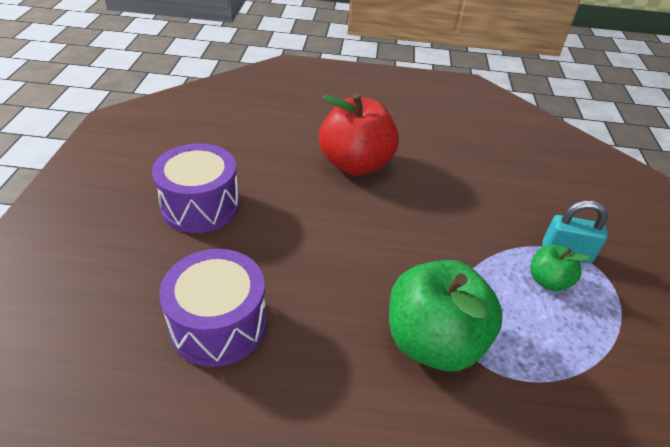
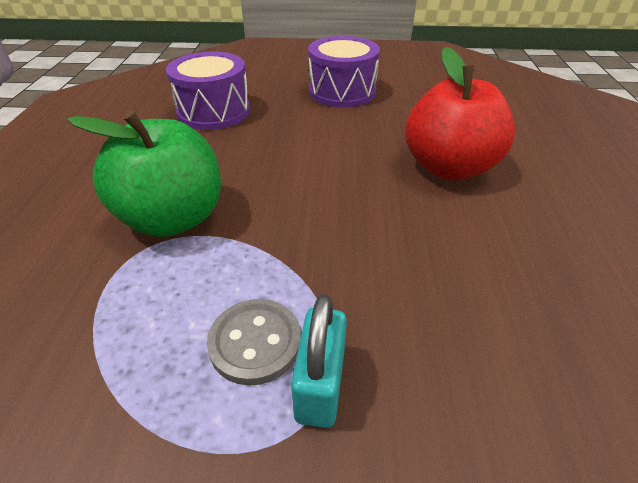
camera: 90 degrees right, 0 degrees up
green apple [530,245,591,291] -> grey button [207,299,301,386]

